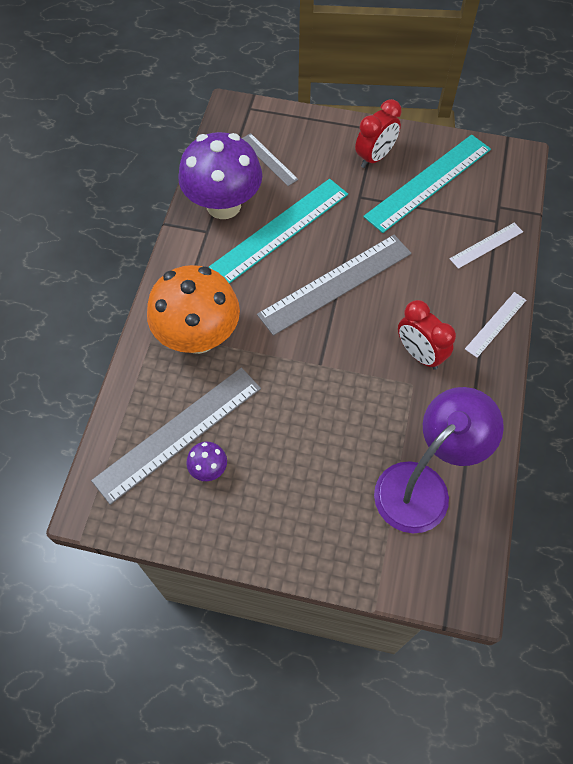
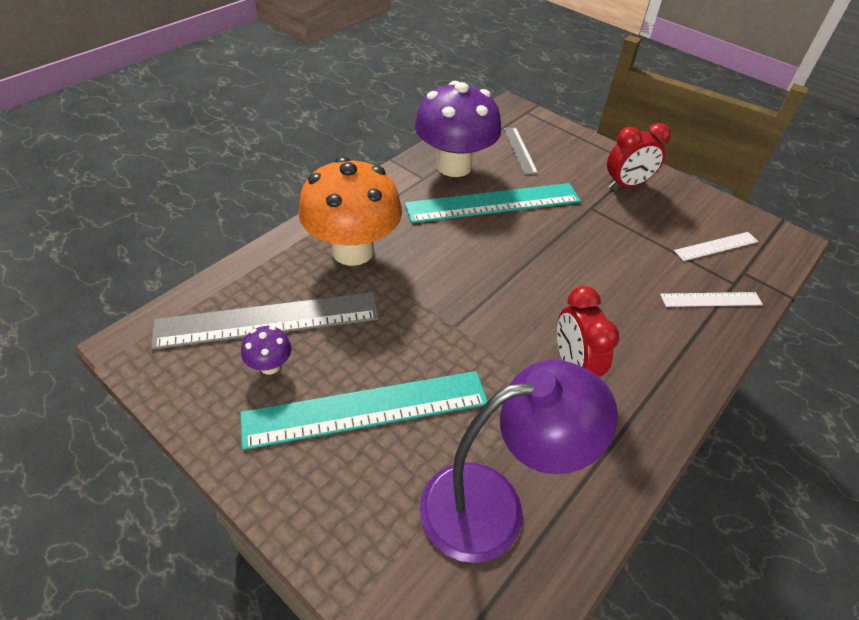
camera: 25 degrees right, 15 degrees down
grey ruler [257,235,411,336] -> none
turquoise ruler [363,135,491,233] -> turquoise ruler moved to [240,371,488,450]
white ruler [465,292,526,358] -> white ruler moved to [674,232,758,261]

